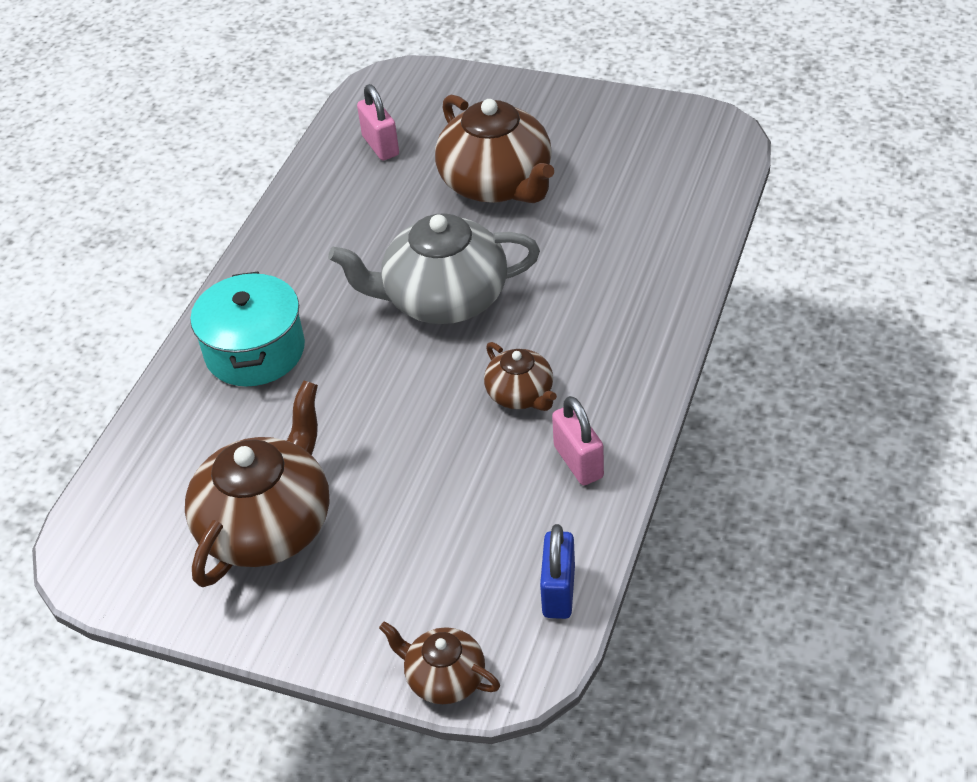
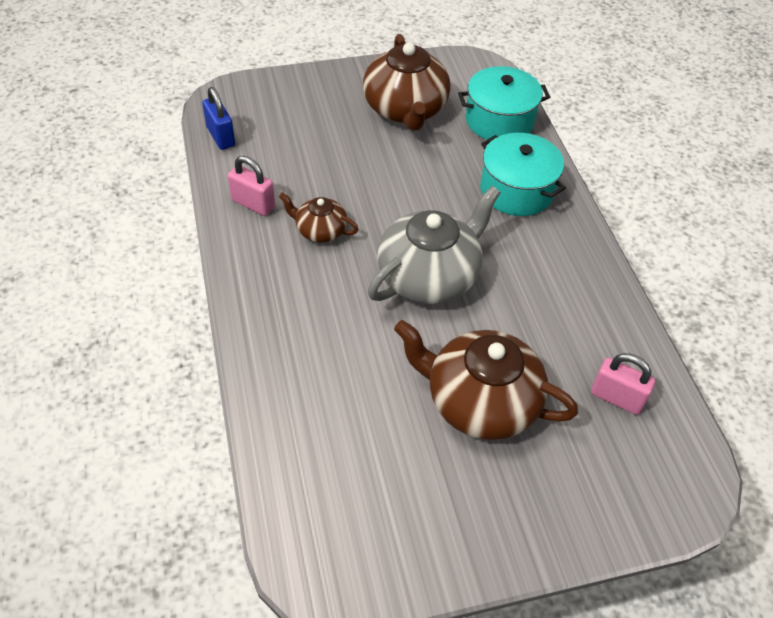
camera: 140 degrees right, 5 degrees up
brown teapot [379,621,500,704] -> none
none -> turquoise pot [458,66,550,140]

